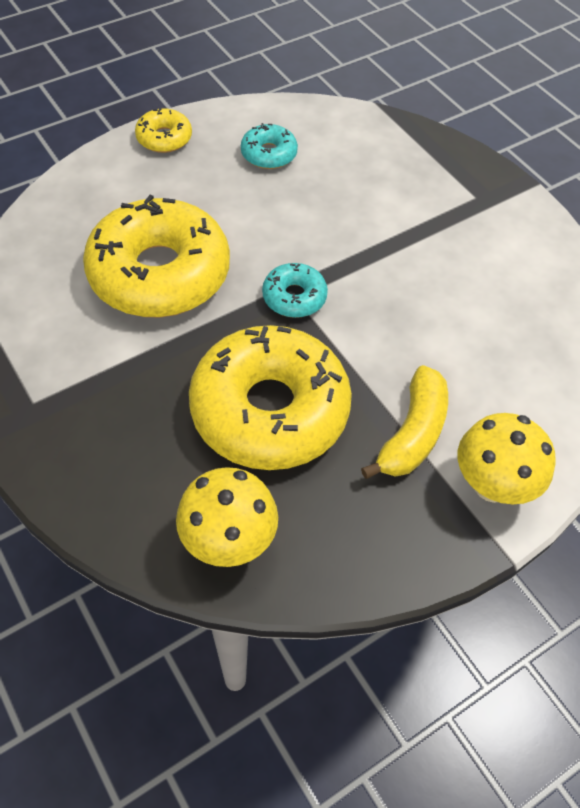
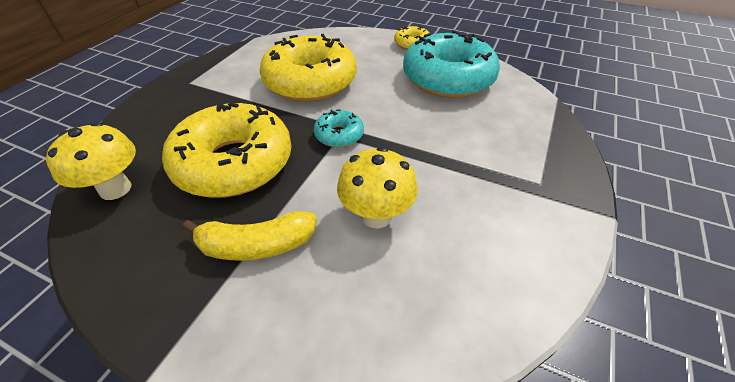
camera: 60 degrees right, 10 degrees down
turquoise donut [241,123,298,169] -> turquoise donut [403,30,500,98], size x2.22
yellow mushroom [458,413,556,504] -> yellow mushroom moved to [337,147,418,228]

